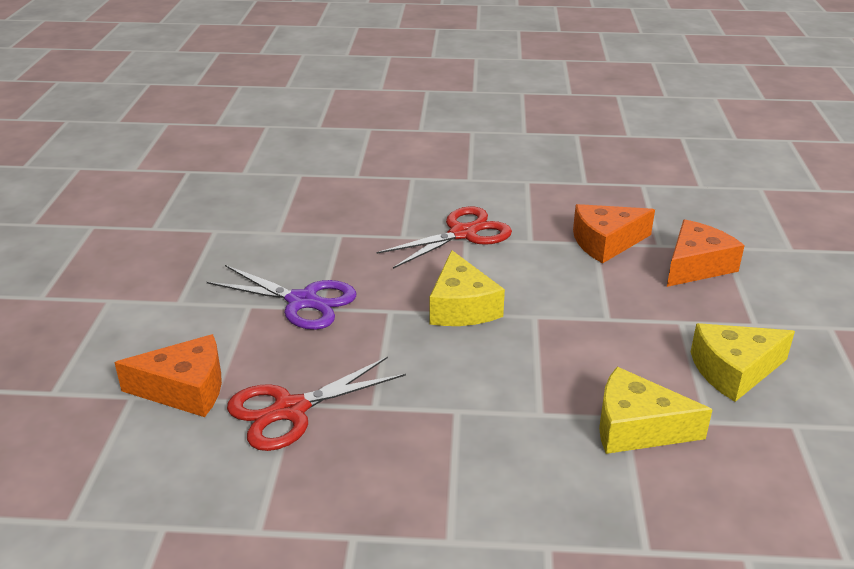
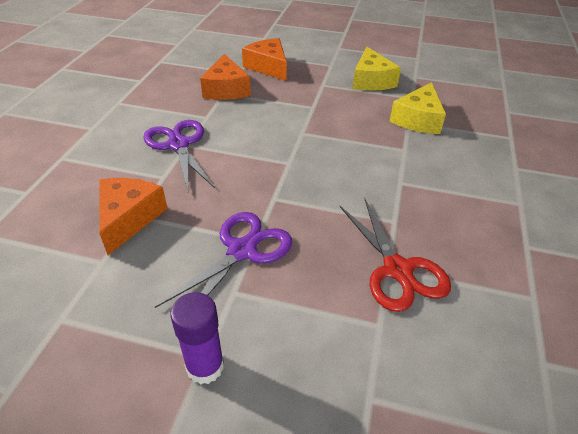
camera: 80 degrees left, 10 degrees up
orange cheese [114,334,222,417] -> orange cheese moved to [99,178,168,255]
red scissors [376,206,512,269] -> purple scissors [143,120,215,191]
yellow cheese [429,250,505,326] -> none
none -> purple glue stick [170,292,224,385]

